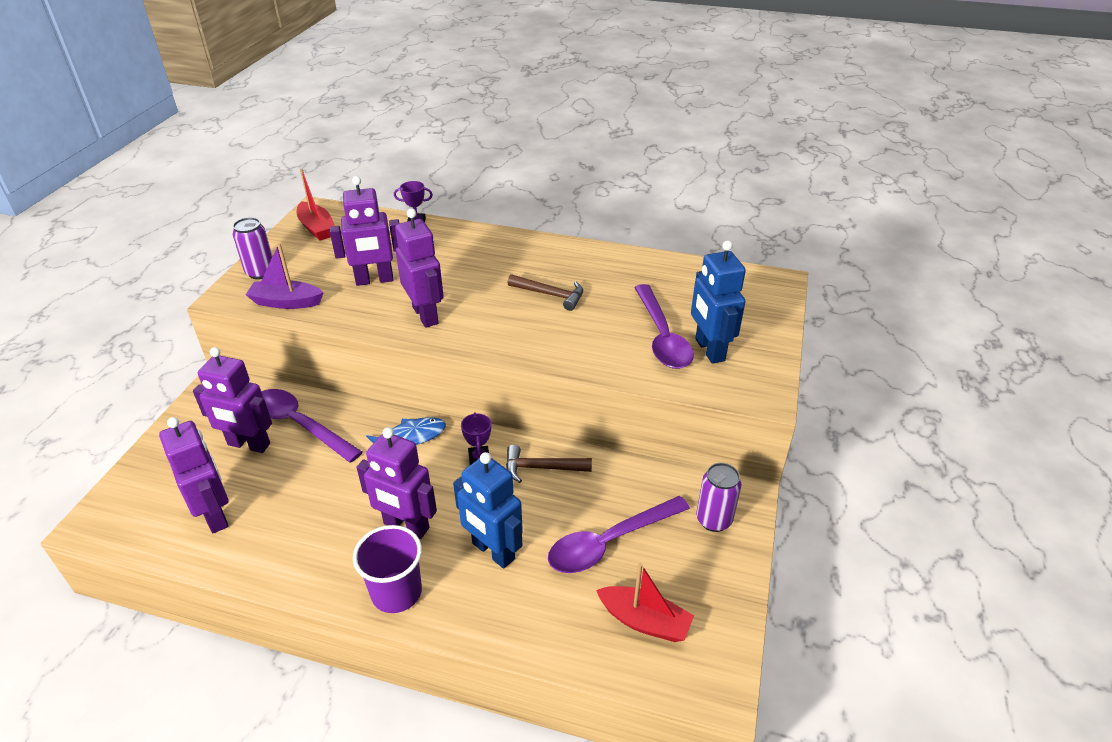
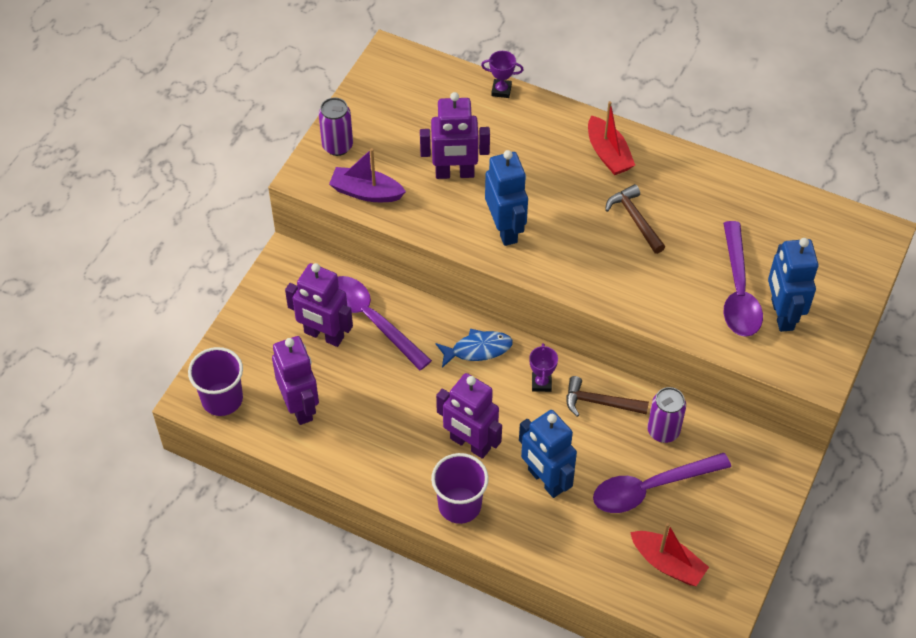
camera: 10 degrees right, 15 degrees up
red boat [297,169,335,240] -> red boat moved to [588,101,635,175]
purple robot [395,208,444,328] -> blue robot [485,150,528,246]
brown hammer [508,274,583,311] -> brown hammer turned 150 degrees counterclockwise [605,184,665,254]
purple can [696,463,742,532] -> purple can moved to [647,387,686,443]
none -> purple cup [188,347,243,416]

